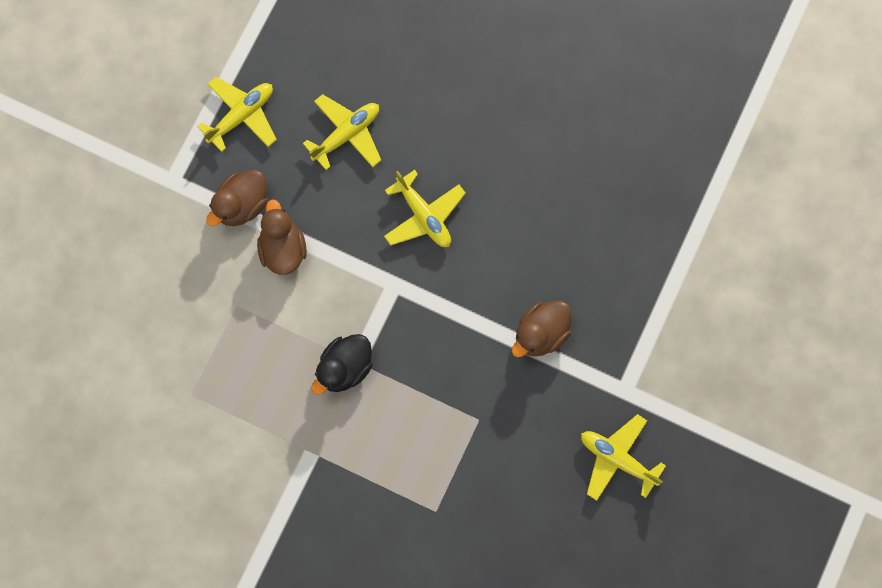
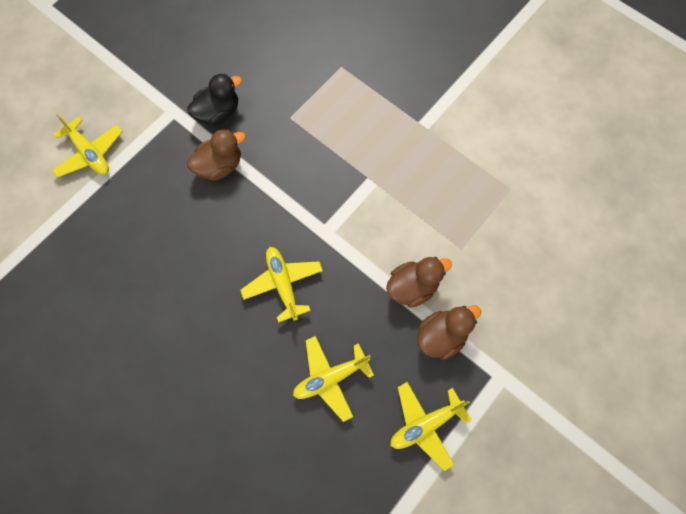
camera: 165 degrees left, 5 degrees down
brown duck [257,200,307,275] -> brown duck turned 120 degrees counterclockwise [386,257,452,308]
black duck [311,334,373,395] -> black duck moved to [187,73,242,126]
yellow plane [581,414,666,501] -> yellow plane moved to [52,114,123,178]

